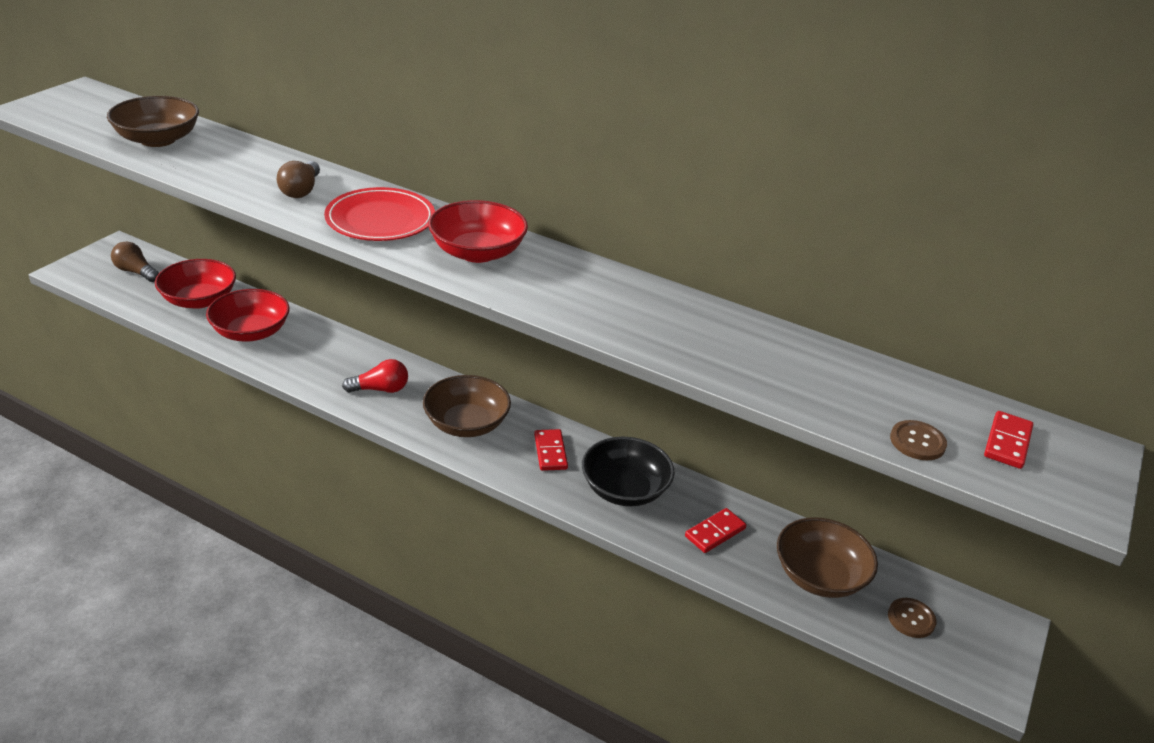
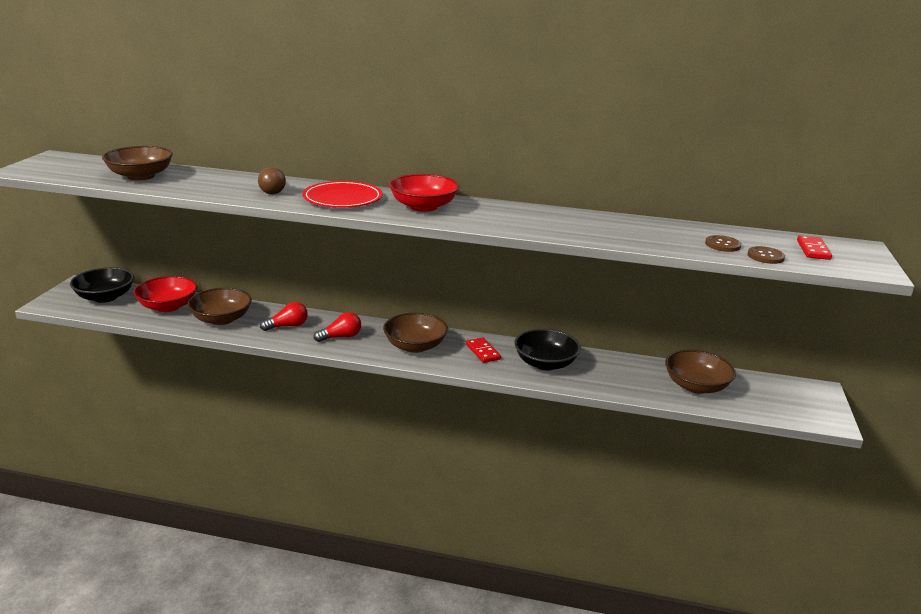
camera: 15 degrees left, 10 degrees down
brown light bulb [111,242,159,282] -> black bowl [70,267,134,303]
red bowl [206,289,290,342] -> brown bowl [187,288,252,325]
red domino [685,508,746,553] -> none
brown button [888,598,937,638] -> brown button moved to [705,235,741,252]
none -> red light bulb [260,302,308,331]

